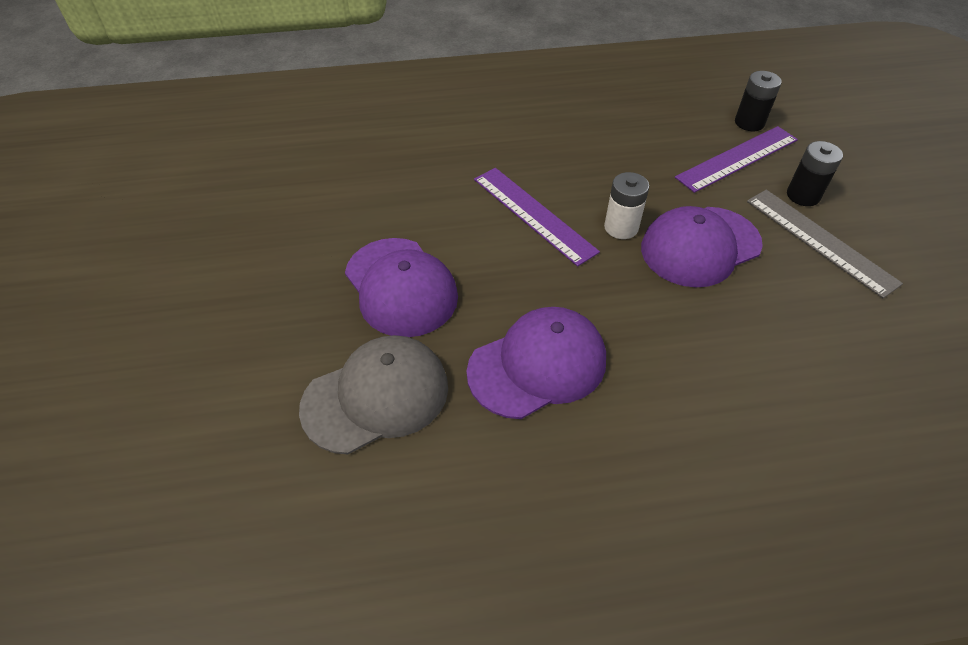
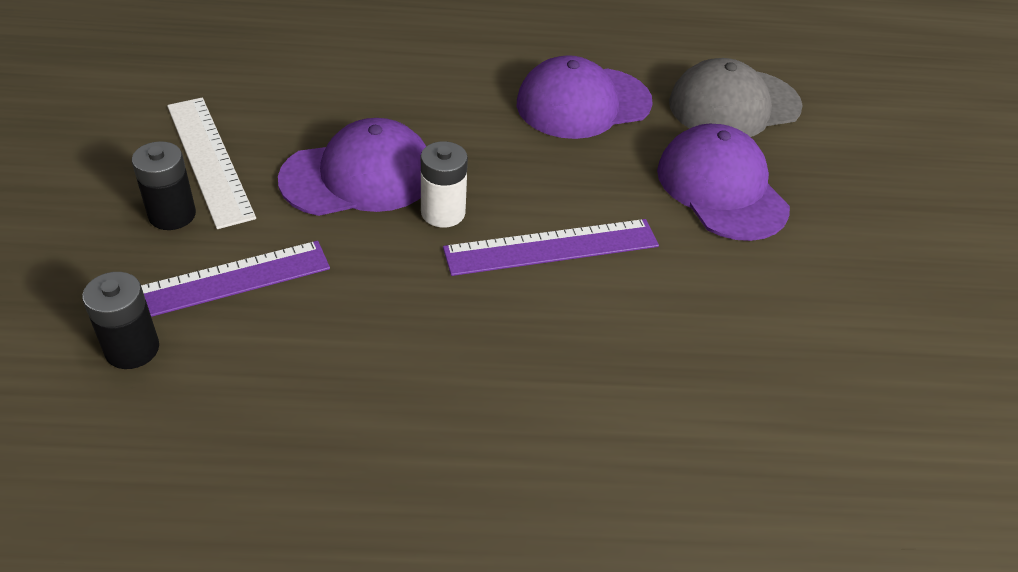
camera: 175 degrees left, 5 degrees down
purple ruler [474,168,600,266] -> purple ruler turned 75 degrees counterclockwise [443,219,659,276]
grey ruler [747,190,903,298] -> white ruler [167,98,256,229]

